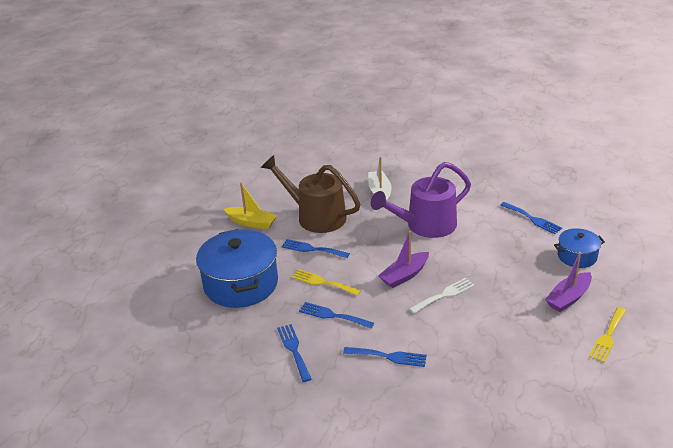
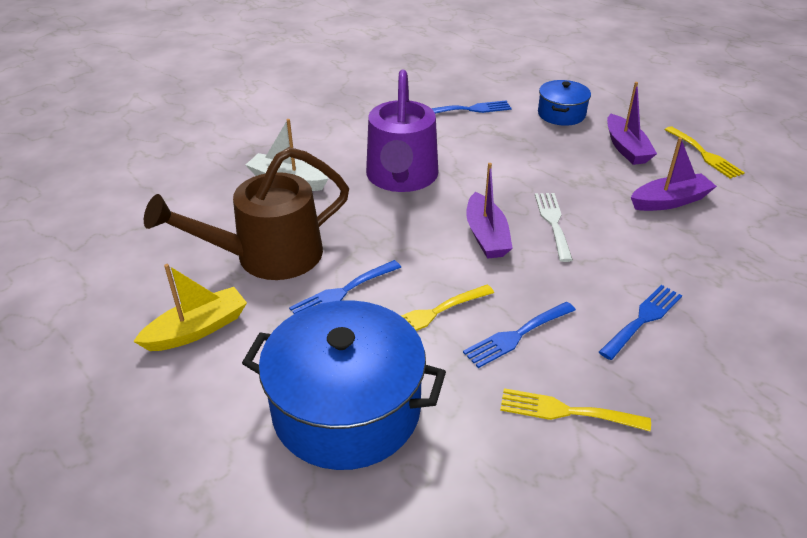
camera: 60 degrees left, 5 degrees up
blue fork [277,324,311,382] -> yellow fork [500,388,651,431]
none -> purple boat [631,138,717,211]

